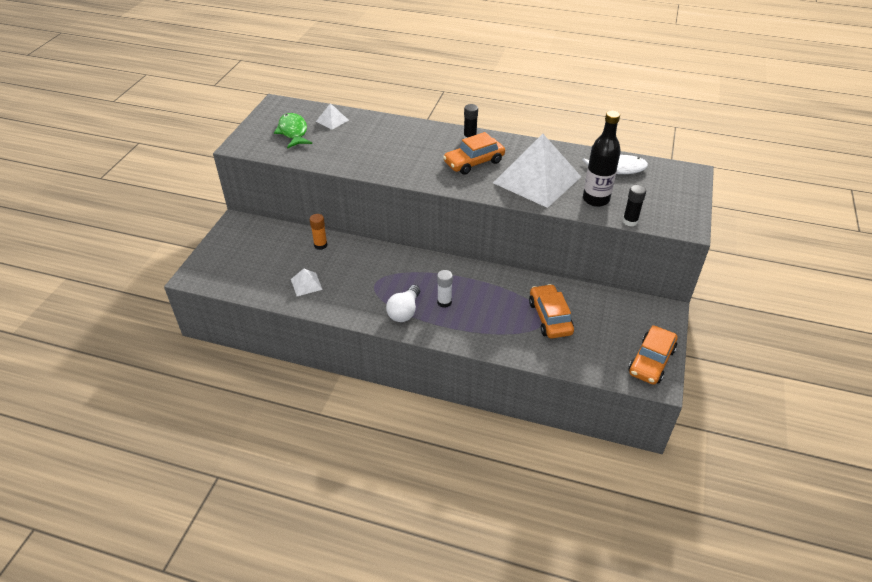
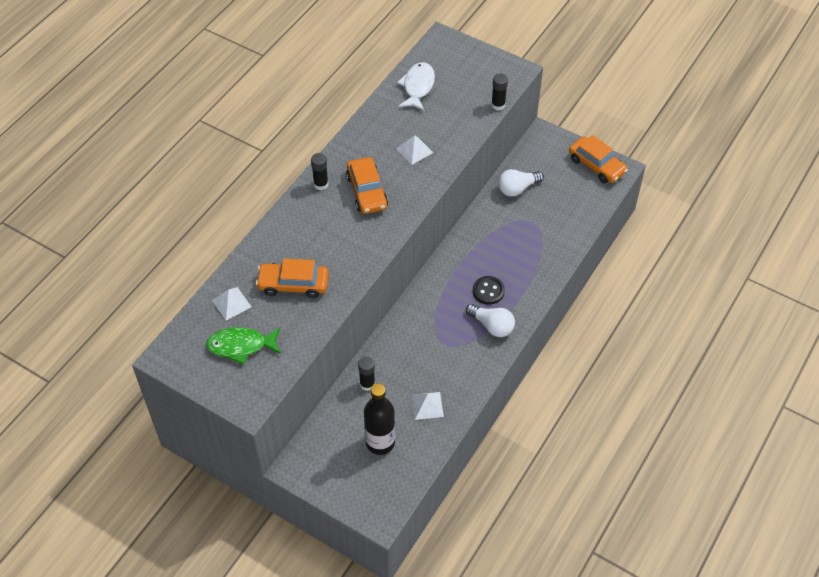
camera: 75 degrees left, 10 degrees up
orange glue stick [310,214,327,250] -> black glue stick [358,357,375,391]
white glue stick [437,270,453,308] -> black button [473,276,505,305]
white pyramid [493,134,581,208] -> white pyramid [396,135,433,165], size x0.41
orange car [529,284,574,338] -> orange car moved to [256,259,329,298]
black bottle [583,110,621,207] -> black bottle moved to [364,383,395,455]
none -> white light bulb [498,169,544,197]

